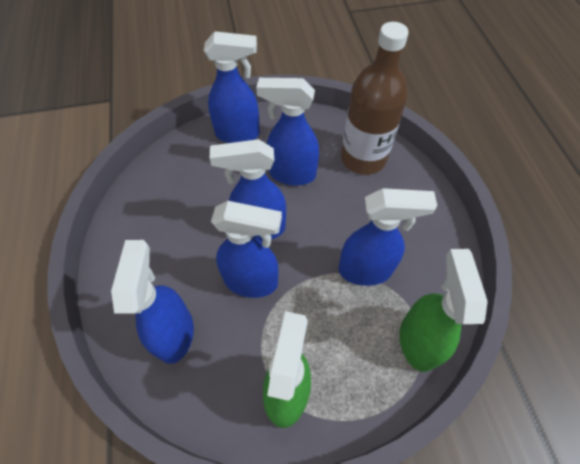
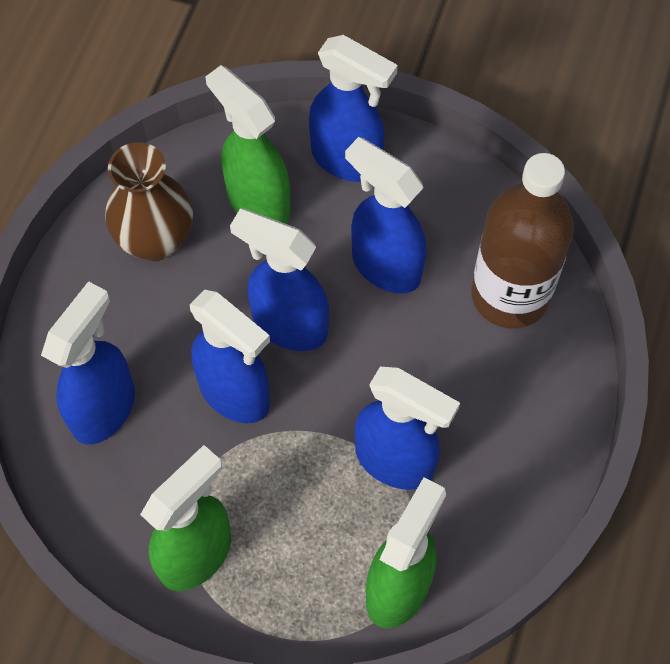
camera: 30 degrees right, 5 degrees up
none -> brown vase [105,142,193,261]
none -> green spray bottle [205,65,290,224]

